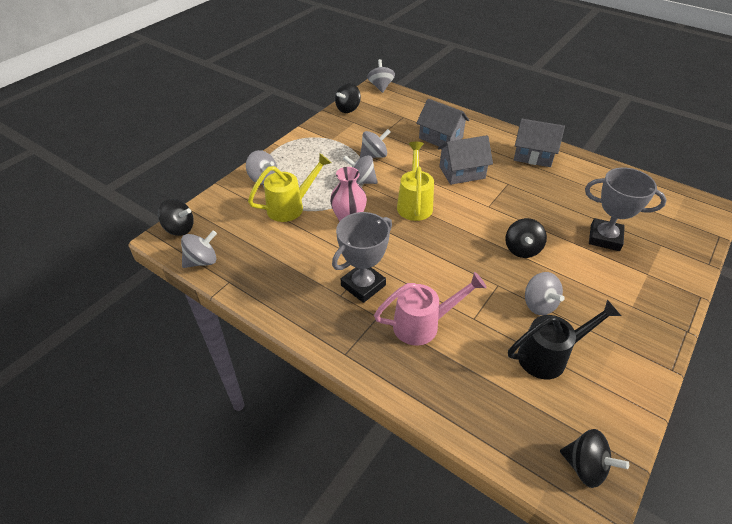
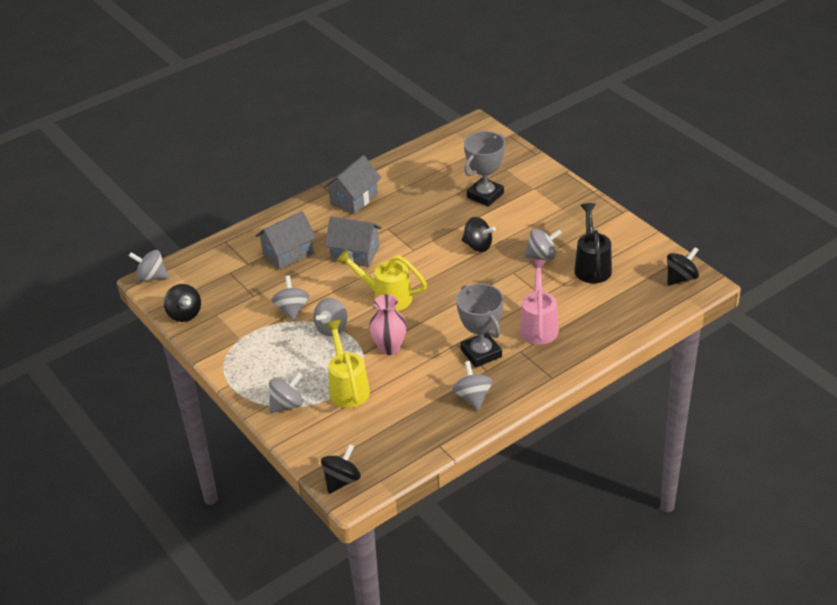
camera: 70 degrees left, 5 degrees down
grey spinning top [181,231,217,268] -> grey spinning top moved to [452,361,493,411]
grey house [438,135,493,185] -> grey house turned 75 degrees counterclockwise [325,216,382,267]

